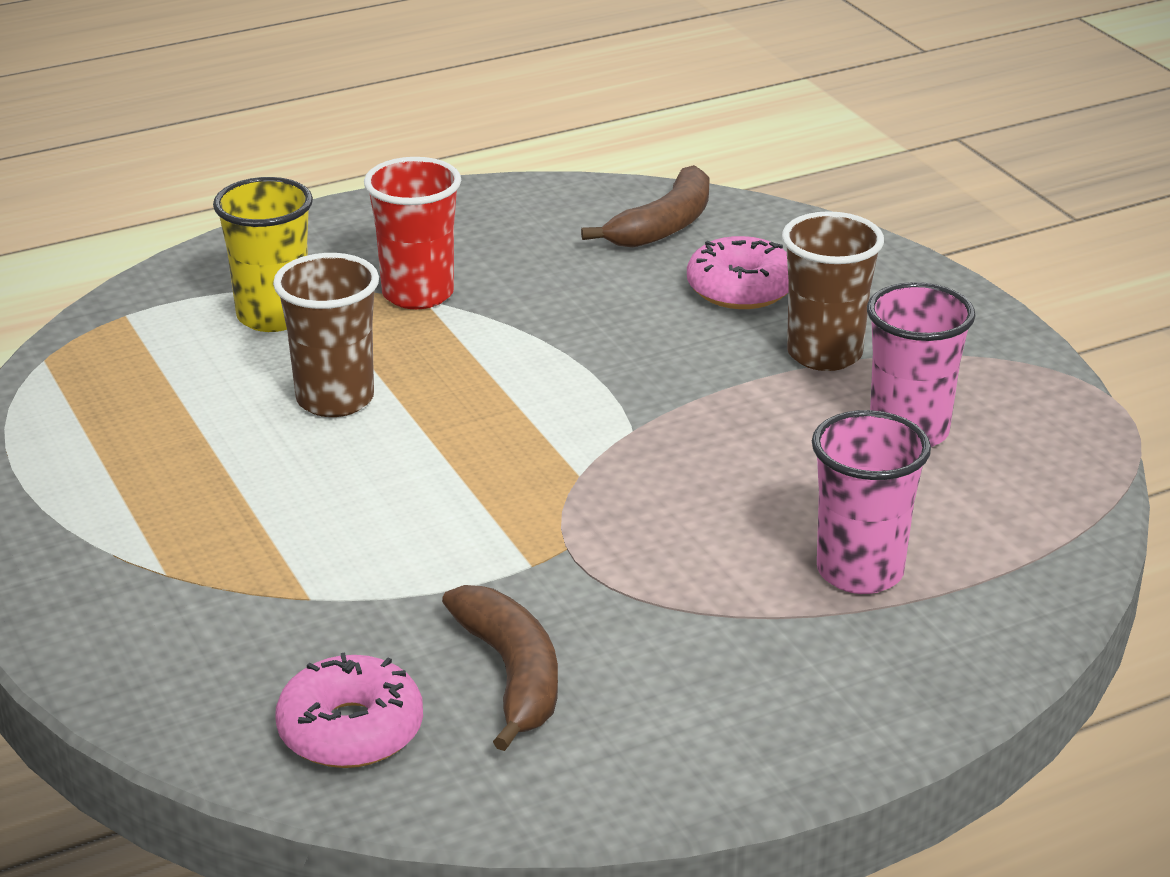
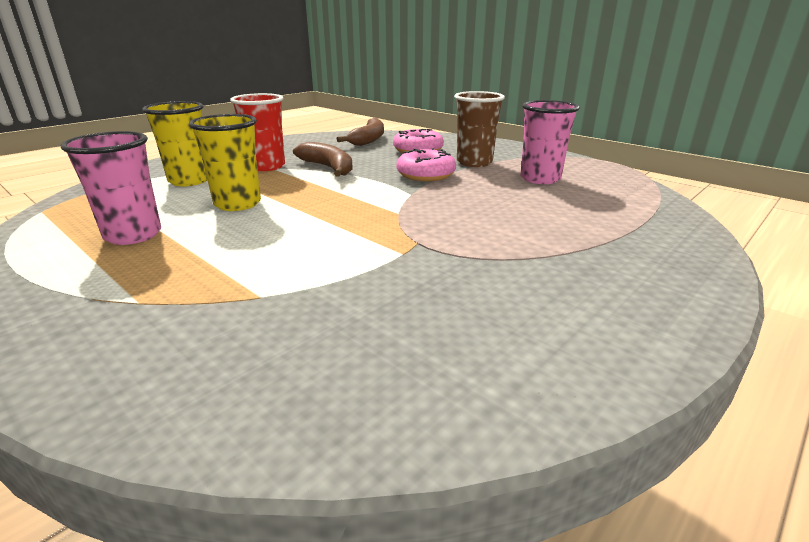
camera: 20 degrees left, 5 degrees down
brown cup [273,253,379,417] -> yellow cup [189,114,261,211]
pink donut [275,653,423,768] -> pink donut moved to [397,148,456,181]
brown banana [442,585,558,751] -> brown banana moved to [293,142,353,177]
pink cup [812,410,931,594] -> pink cup moved to [61,131,161,245]

